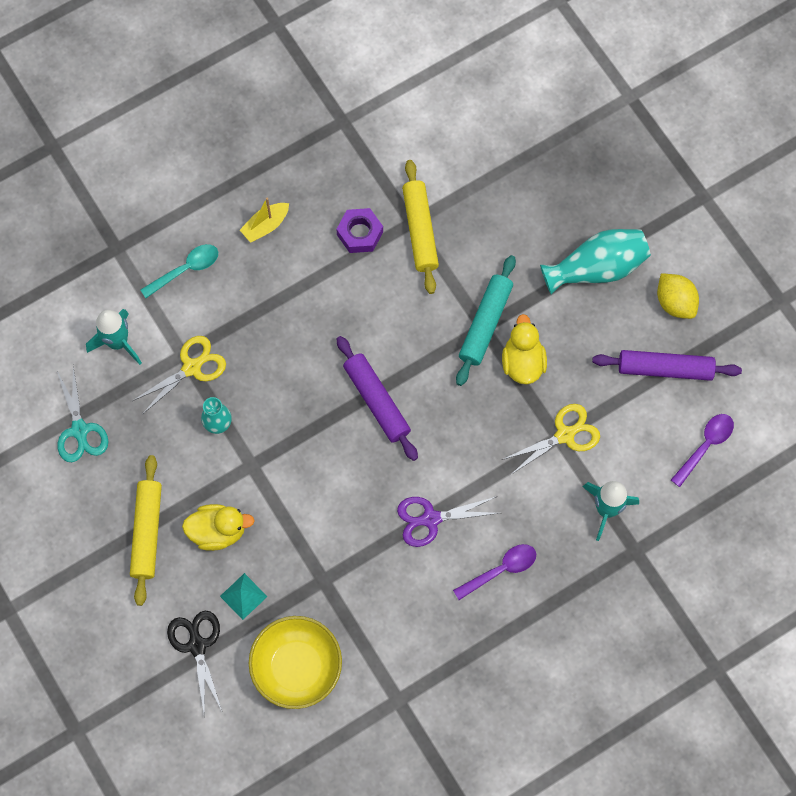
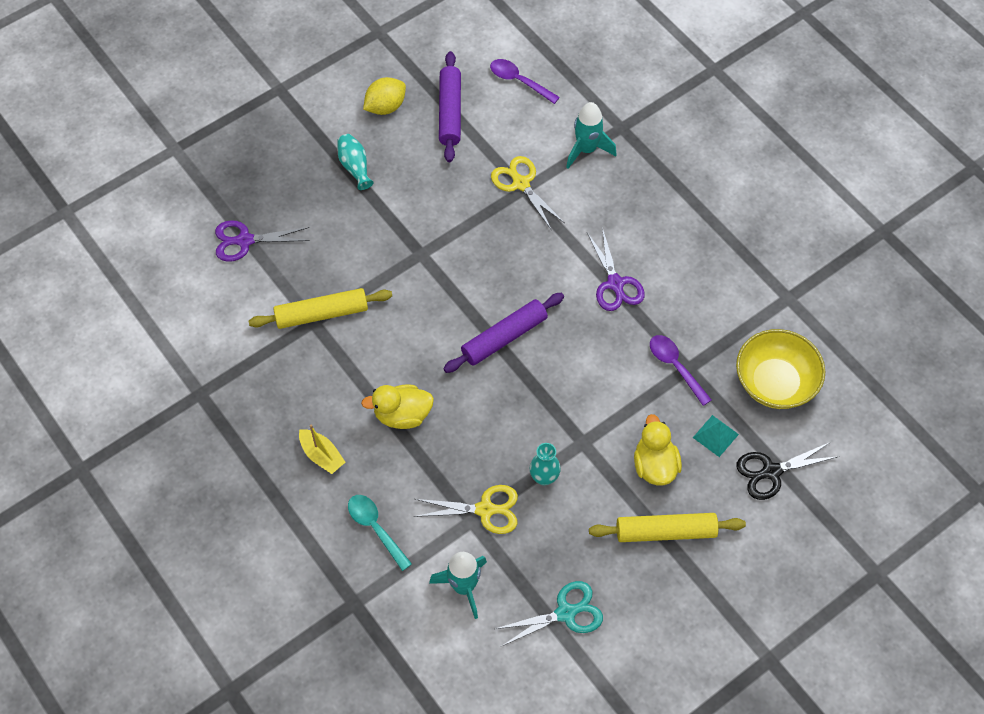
camera: 95 degrees left, 10 degrees down
yellow scissors [132,336,226,415] -> yellow scissors turned 135 degrees clockwise [414,485,518,534]
purple nut [336,208,383,253] -> none
purple spoon [453,544,536,600] -> purple spoon moved to [650,335,712,406]
turquoise rolling pin [456,255,516,386] -> none
yellow duck [502,314,547,385] -> yellow duck moved to [361,385,434,429]
turquoise vase [540,229,651,294] -> turquoise vase [337,134,374,190], size x0.57
none -> purple scissors [215,220,310,262]

